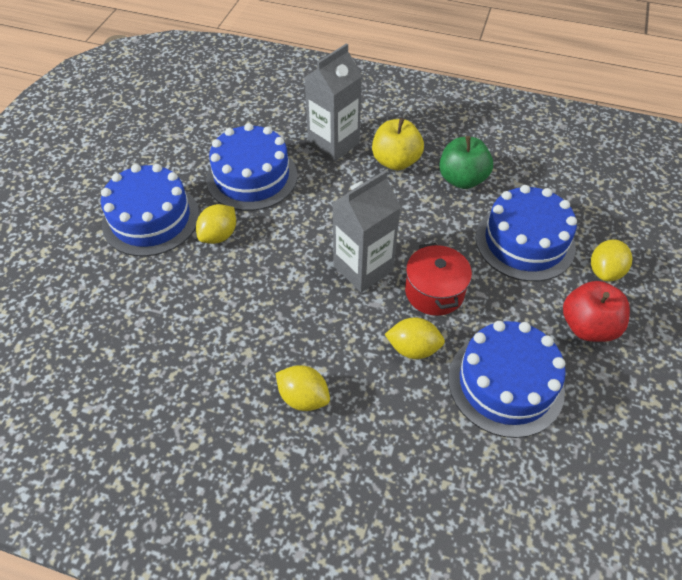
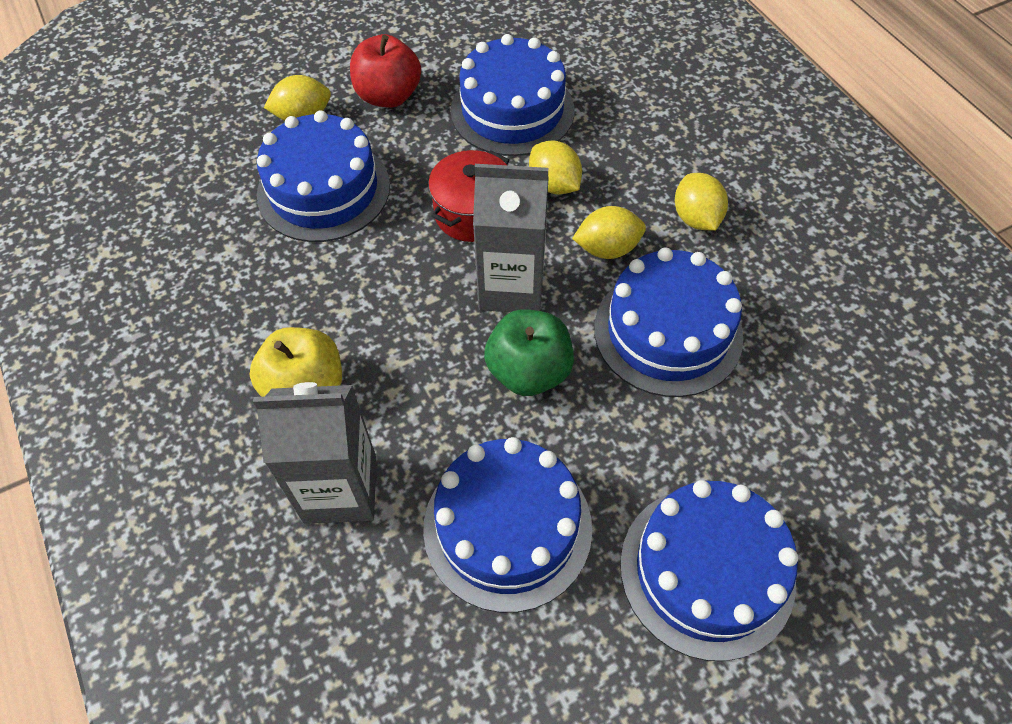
camera: 135 degrees left, 5 degrees up
yellow lemon [196,204,236,244] -> yellow lemon moved to [572,206,646,259]
green apple [439,136,493,189] -> green apple moved to [484,309,574,396]
none -> blue cake [594,247,743,397]

